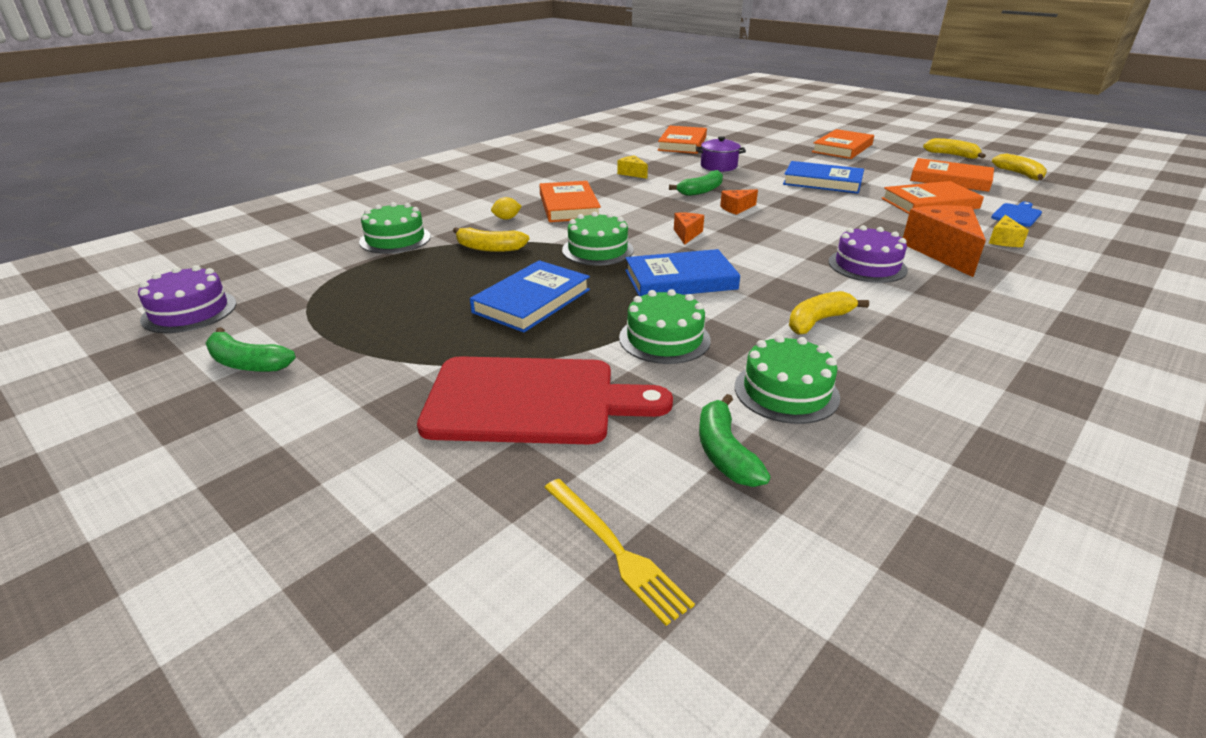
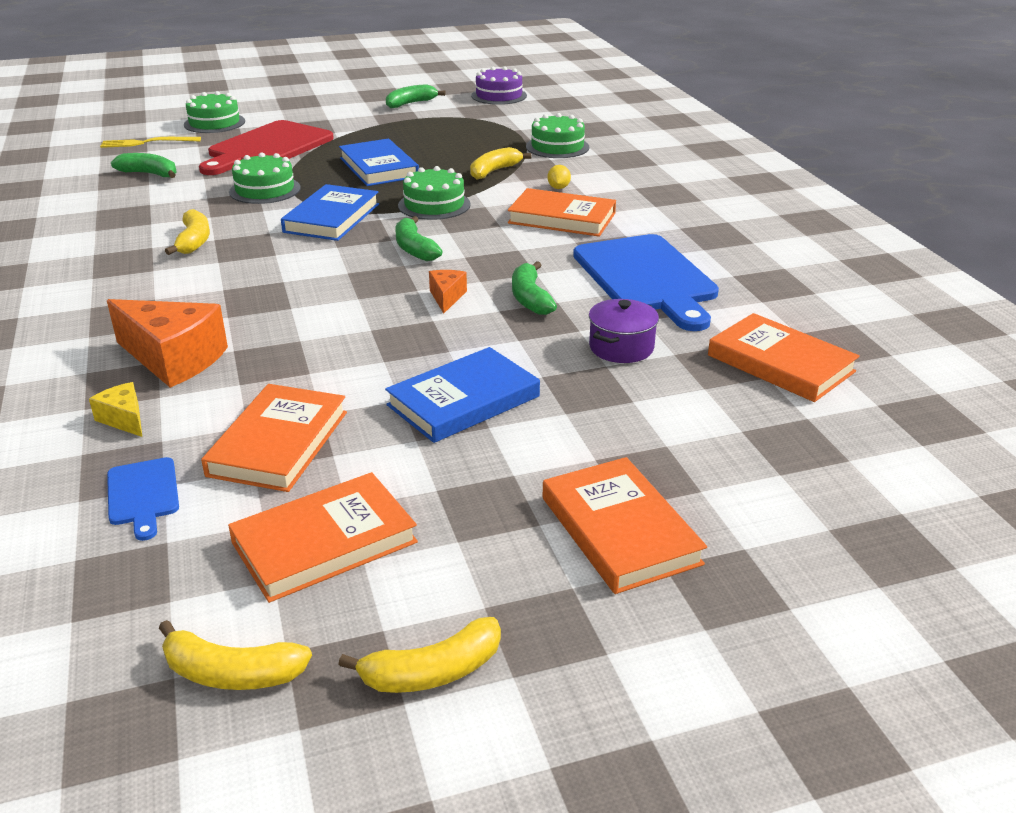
camera: 120 degrees right, 0 degrees up
yellow cheese [617,155,648,179] -> blue cutting board [573,234,719,331]
orange cheese [674,213,704,245] -> green banana [395,216,443,261]
green cake [735,335,840,424] -> green cake moved to [184,91,245,133]
purple cake [828,225,908,283] -> none

